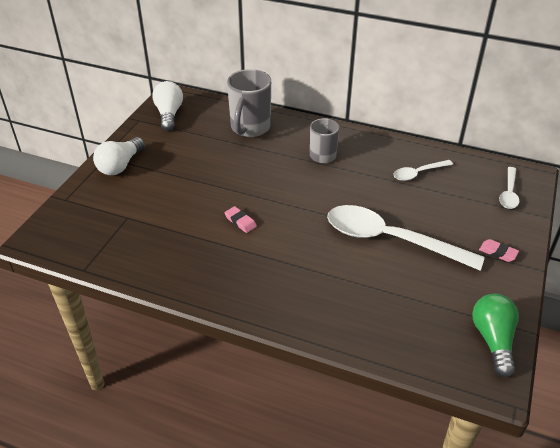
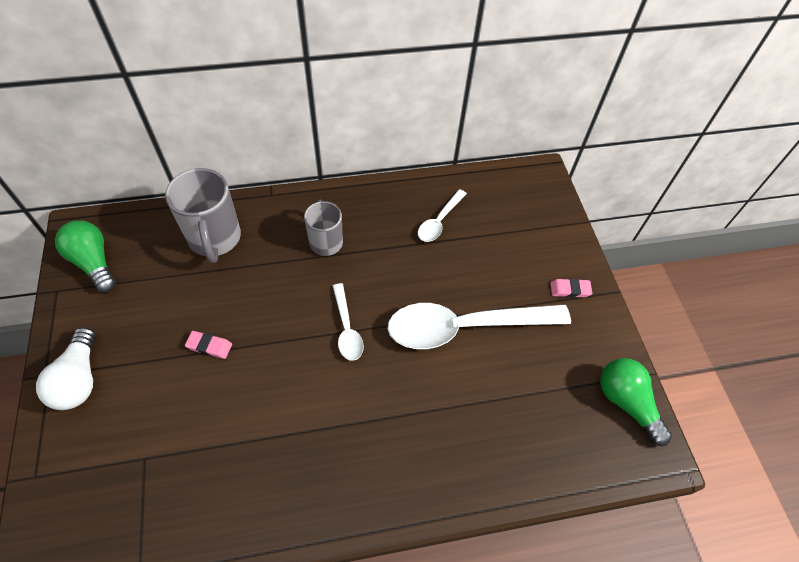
camera: 35 degrees left, 15 degrees up
white light bulb [152,81,183,131] -> green light bulb [55,220,116,293]
pink eraser [225,206,257,233] -> pink eraser moved to [185,331,232,359]
white spoon [499,167,519,209] -> white spoon moved to [333,283,364,361]

